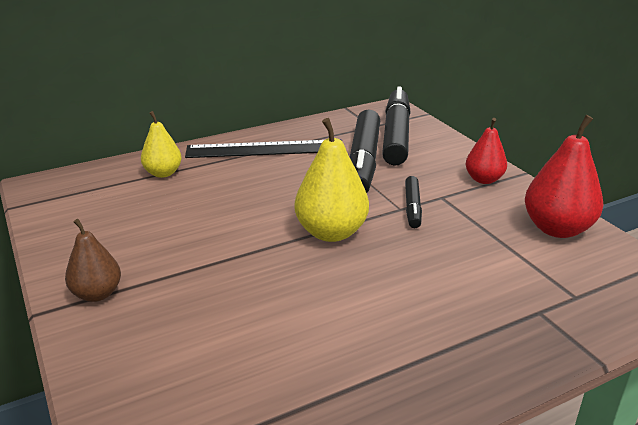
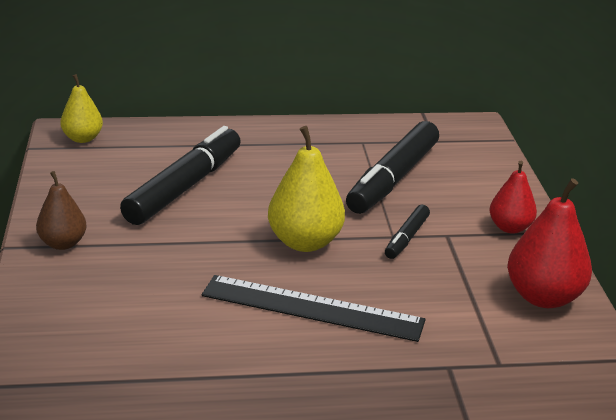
camera: 20 degrees right, 0 degrees up
yellow pear [141,111,182,178] -> yellow pear moved to [60,74,103,143]
black ruler [185,139,342,158] -> black ruler moved to [202,275,426,342]
black marker [382,86,411,166] -> black marker moved to [120,126,241,225]

